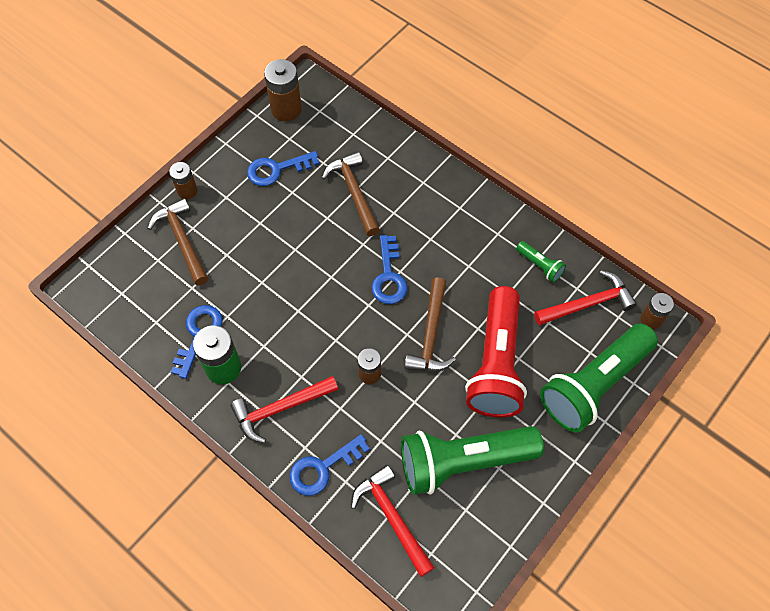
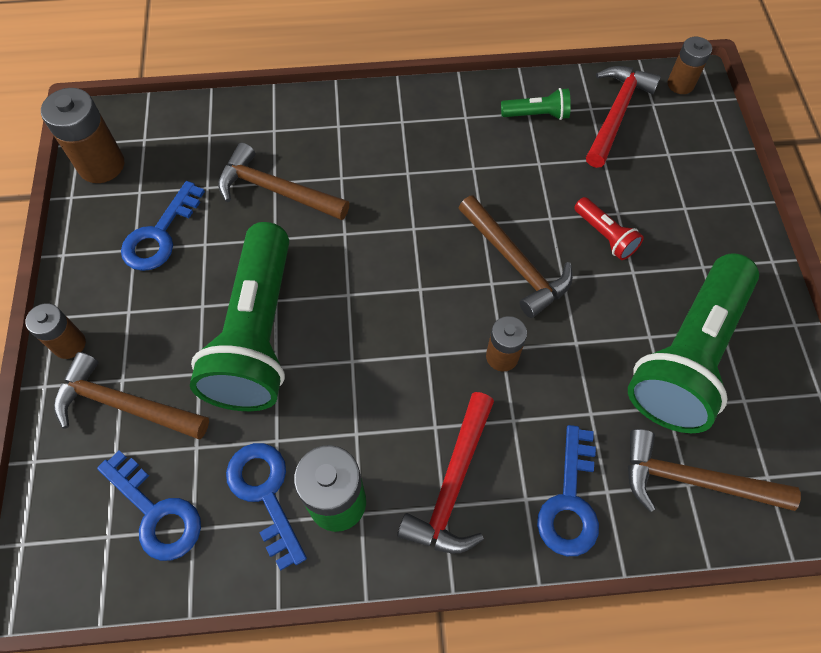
camera: 45 degrees left, 0 degrees up
red hammer [351,465,435,577] -> brown hammer [628,429,801,512]
blue key [371,235,408,304] -> blue key moved to [97,450,201,561]
red flashlight [465,286,527,417] -> red flashlight [574,197,644,260], size x0.42
green flashlight [540,324,658,433] -> green flashlight moved to [190,222,289,411]

